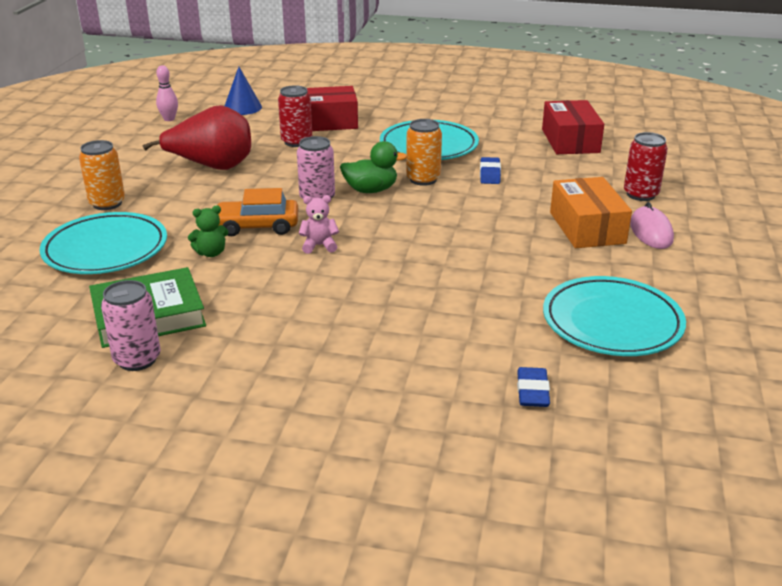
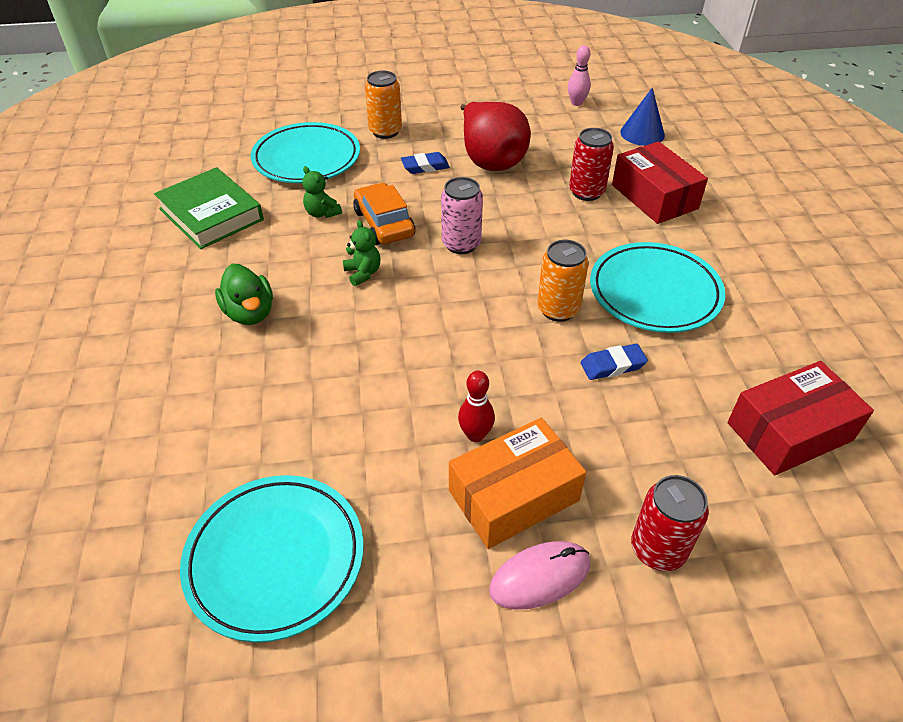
camera: 70 degrees right, 15 degrees up
pink can [101,280,161,371] -> none
pink teddy bear [299,195,339,254] -> green teddy bear [343,220,381,286]
green duck [340,141,407,193] -> green duck moved to [215,264,273,325]
blue eraser [517,367,550,407] -> blue eraser moved to [401,152,450,174]
none -> red bowling pin [458,371,495,442]

